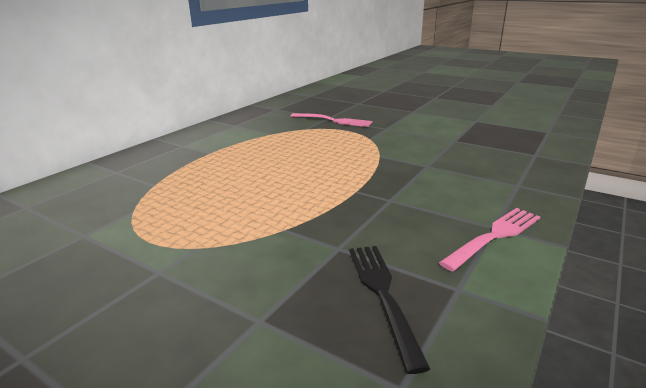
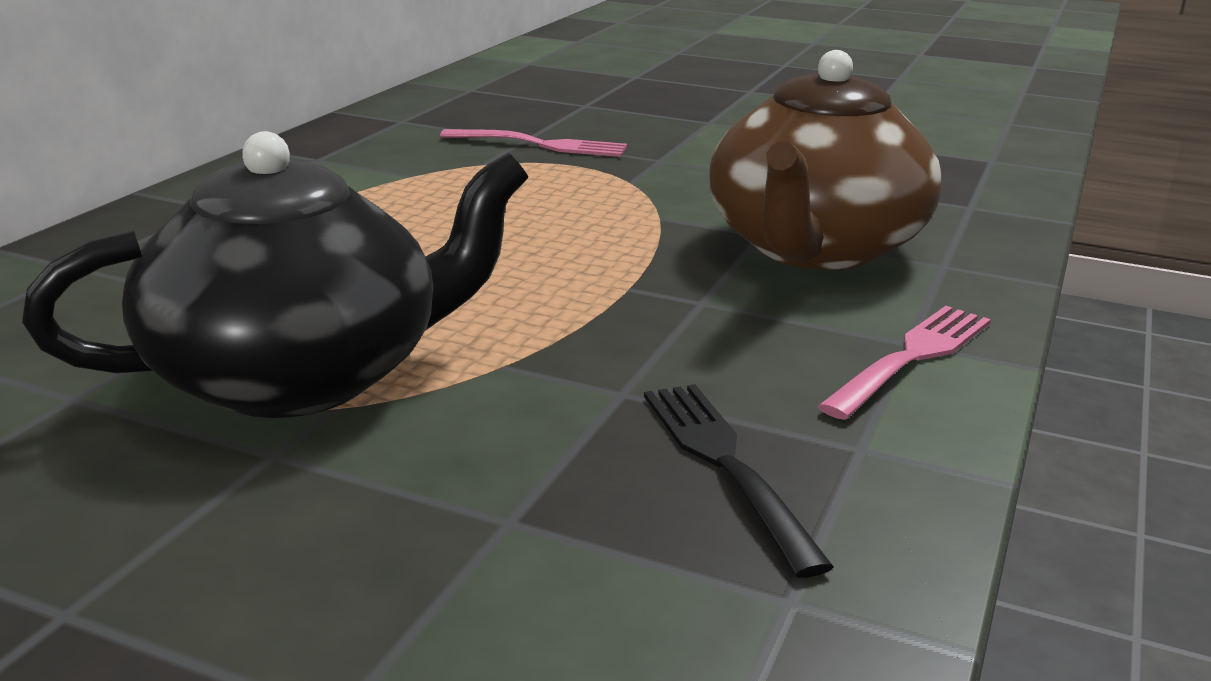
camera: 10 degrees left, 0 degrees up
none -> black teapot [22,131,528,418]
none -> brown teapot [709,50,942,270]

